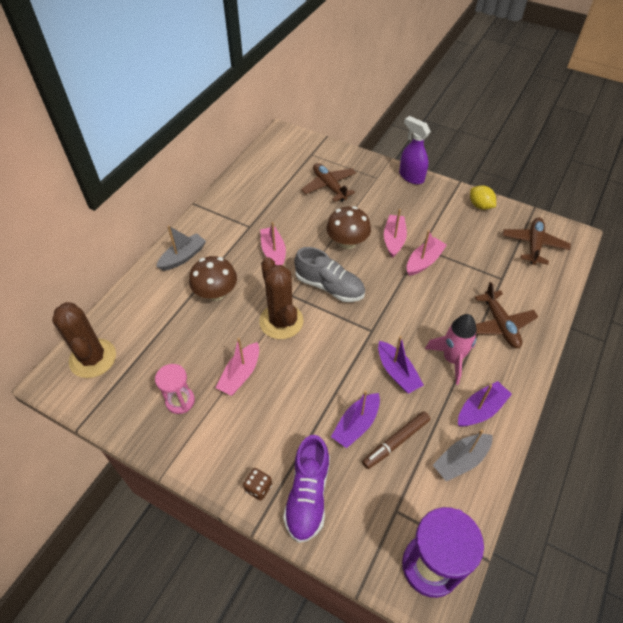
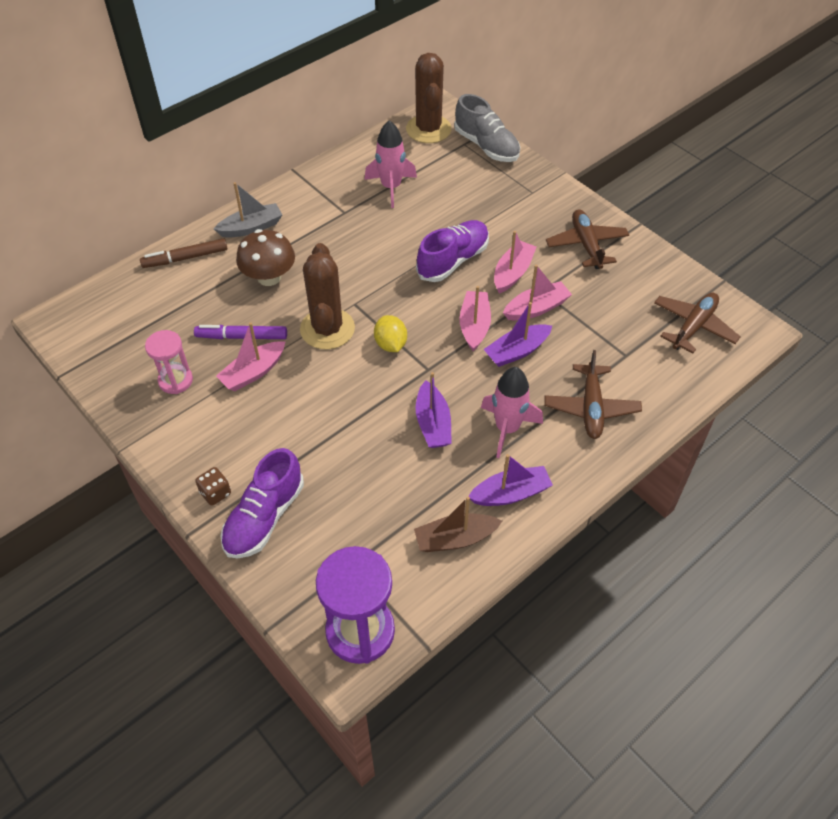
camera: 20 degrees right, 0 degrees up
brown cactus [52,302,116,378] -> brown cactus moved to [406,53,452,143]
pink boat [260,222,286,265] -> pink boat moved to [460,286,491,351]
grey shoe [294,247,365,302] -> grey shoe moved to [454,94,520,162]
brown plane [301,163,356,202] -> brown plane moved to [546,209,629,269]
brown mushroom [326,206,371,249] -> purple shoe [416,220,489,282]
purple boat [331,390,380,448] -> purple boat moved to [483,302,552,367]
brown marker [362,411,430,469] -> brown marker moved to [140,238,227,268]
purple spray bottle [399,116,431,184] -> none
grey boat [433,429,493,481] -> brown boat [414,496,502,552]
yellow lemon [470,185,496,210] -> yellow lemon moved to [374,315,407,352]
none -> purple marker [194,325,287,339]
none -> pink rocket [365,120,417,208]

